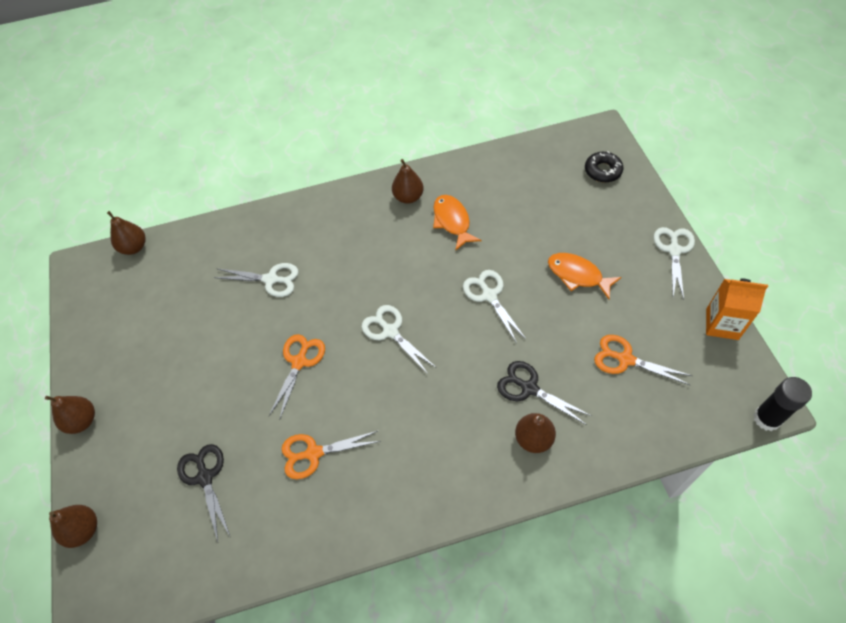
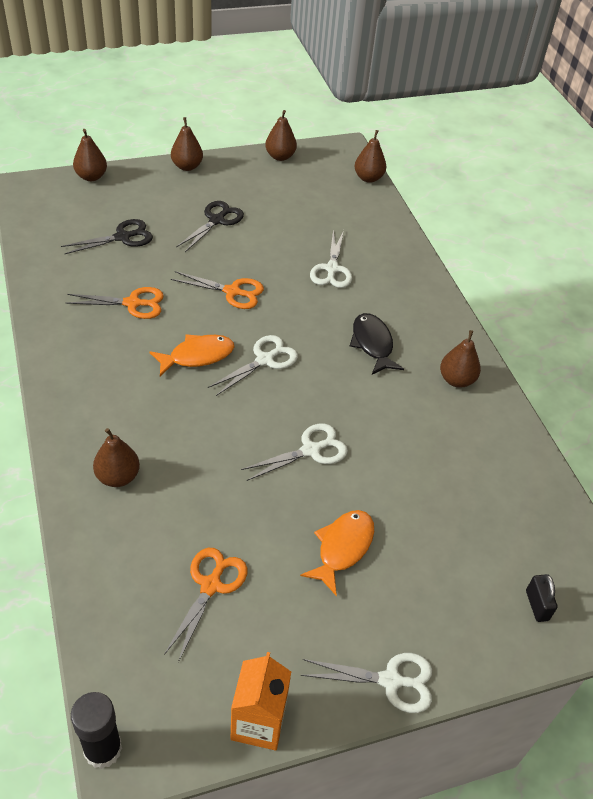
camera: 80 degrees right, 10 degrees down
orange scissors [282,431,381,479] -> orange scissors turned 105 degrees clockwise [66,287,164,319]
orange fish [433,195,481,251] -> orange fish moved to [149,334,235,376]
black scissors [497,361,592,425] -> black scissors moved to [176,201,244,252]
black donut [585,151,623,183] -> black padlock [526,574,558,622]
none -> brown pear [265,110,297,161]
none -> black fish [350,313,404,375]

